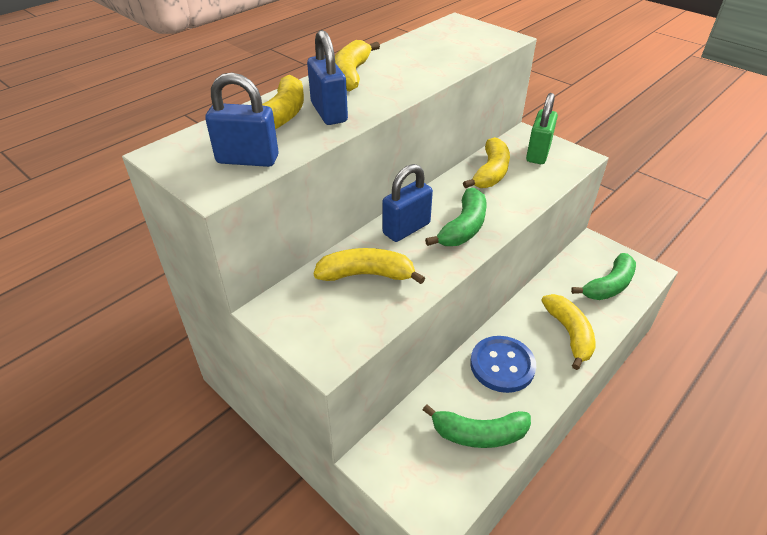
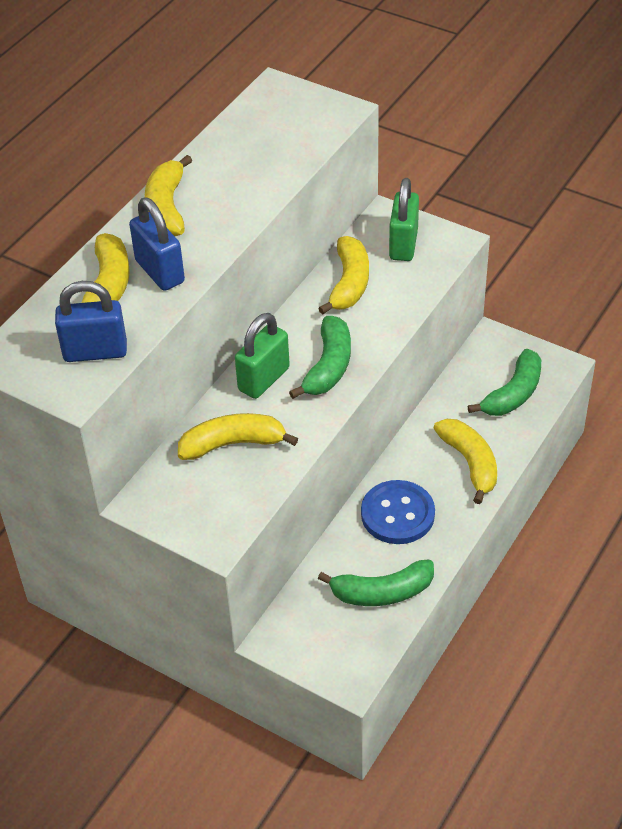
camera: 10 degrees left, 5 degrees up
blue padlock [382,164,433,242] -> green padlock [235,313,290,399]

